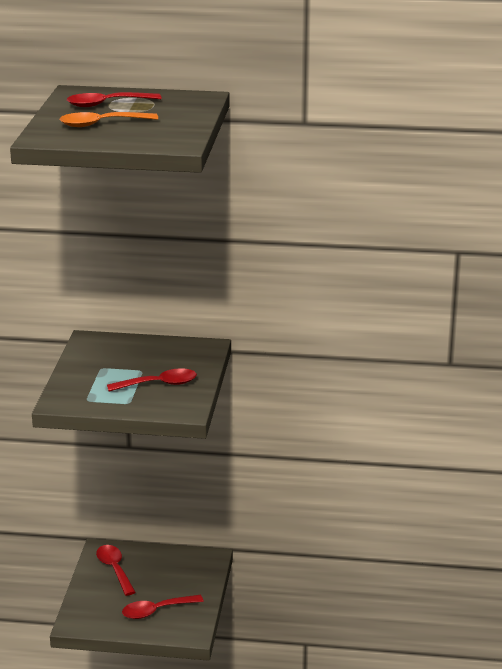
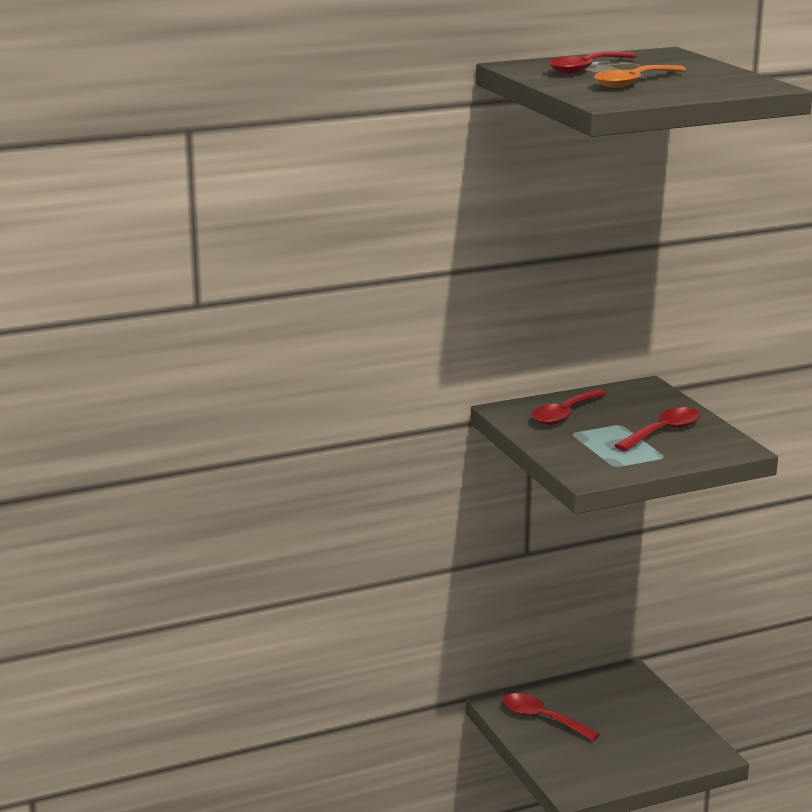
camera: 30 degrees left, 5 degrees down
red spoon [122,595,204,619] -> red spoon moved to [532,389,607,425]

